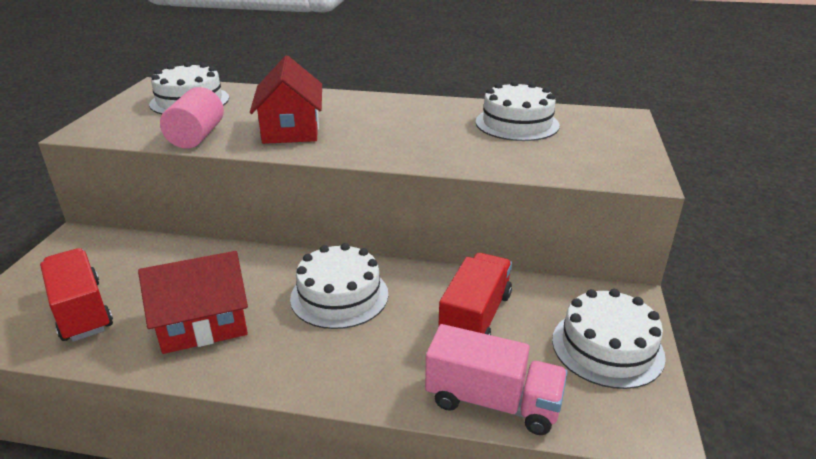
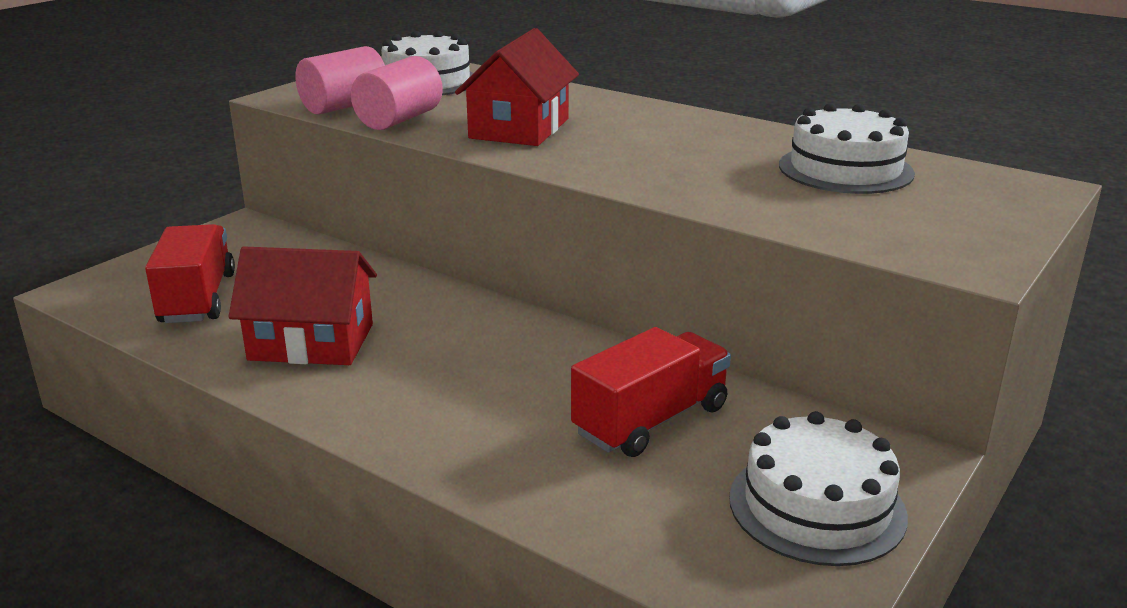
camera: 25 degrees right, 5 degrees down
white cake [290,243,388,329] -> none
pink truck [425,324,568,435] -> none
none -> pink cylinder [295,46,385,114]

